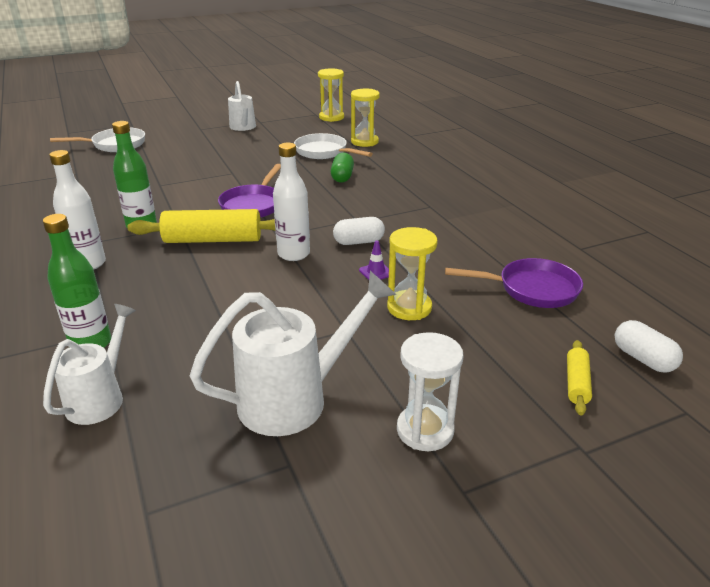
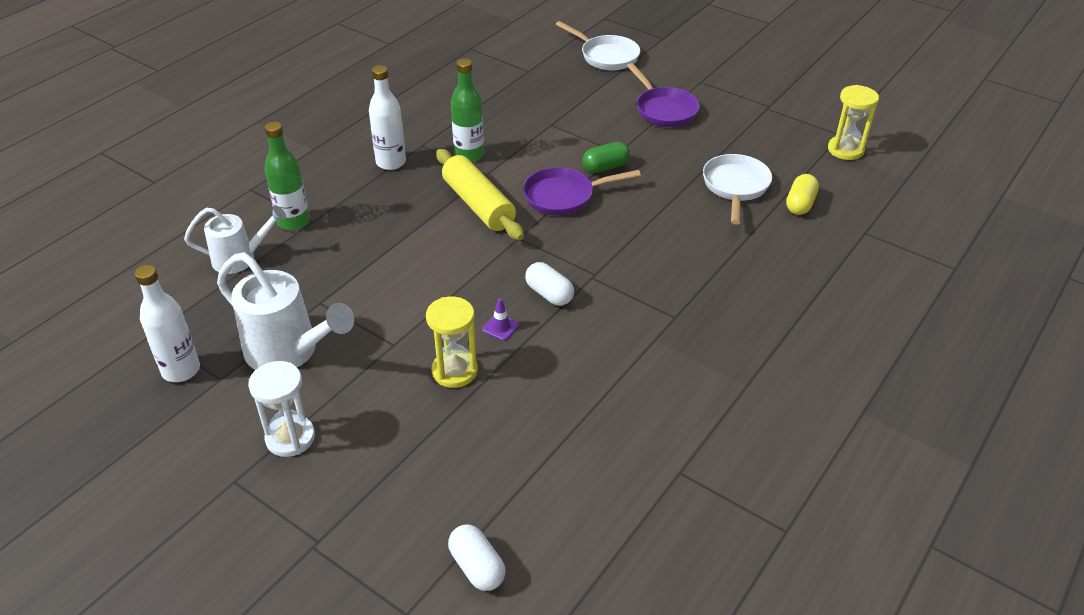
camera: 60 degrees right, 10 degrees up
white watering can [228,81,256,131] -> none
white bottle [273,143,310,261] -> white bottle moved to [135,265,200,382]
green capsule [331,153,354,183] -> green capsule moved to [582,142,630,173]
yellow hourglass [351,89,380,147] -> yellow capsule [786,174,819,215]
purple pan [445,258,583,308] -> purple pan moved to [627,63,700,127]
yellow rolling pin [567,340,592,416] -> none
white capsule [614,320,683,373] -> white capsule turned 60 degrees counterclockwise [448,525,506,591]

